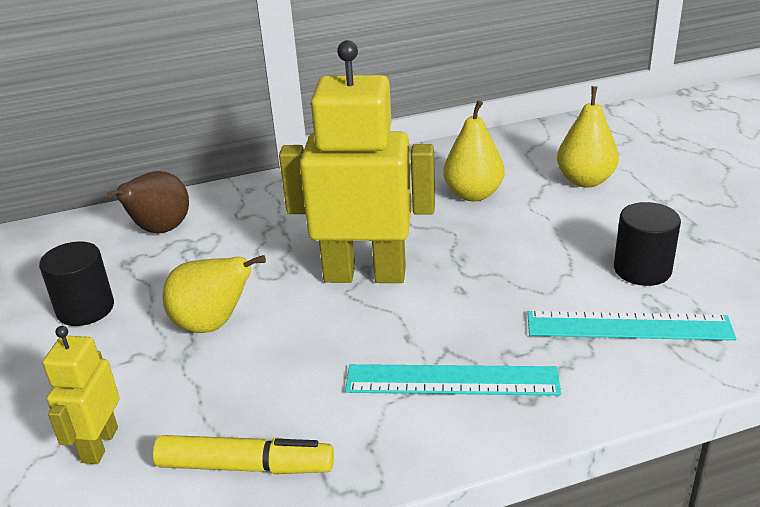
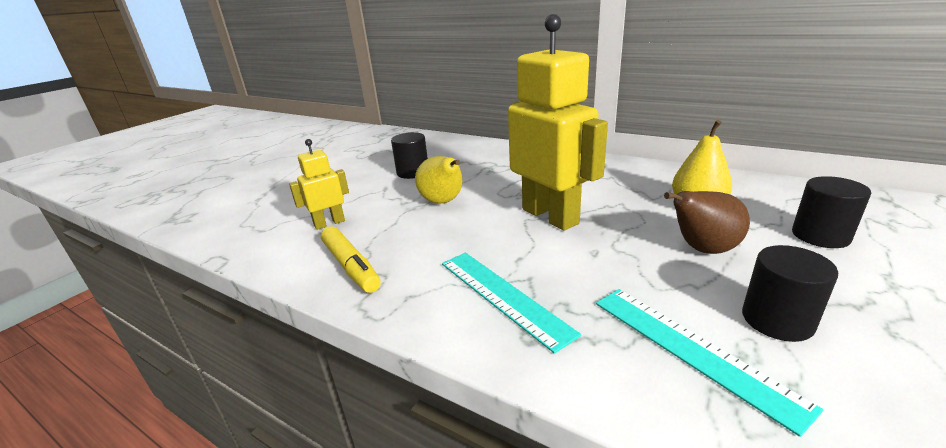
camera: 50 degrees right, 5 degrees down
brown pear [107,171,189,234] -> brown pear moved to [664,191,750,254]
yellow pear [557,86,619,187] -> black cylinder [792,176,871,248]

